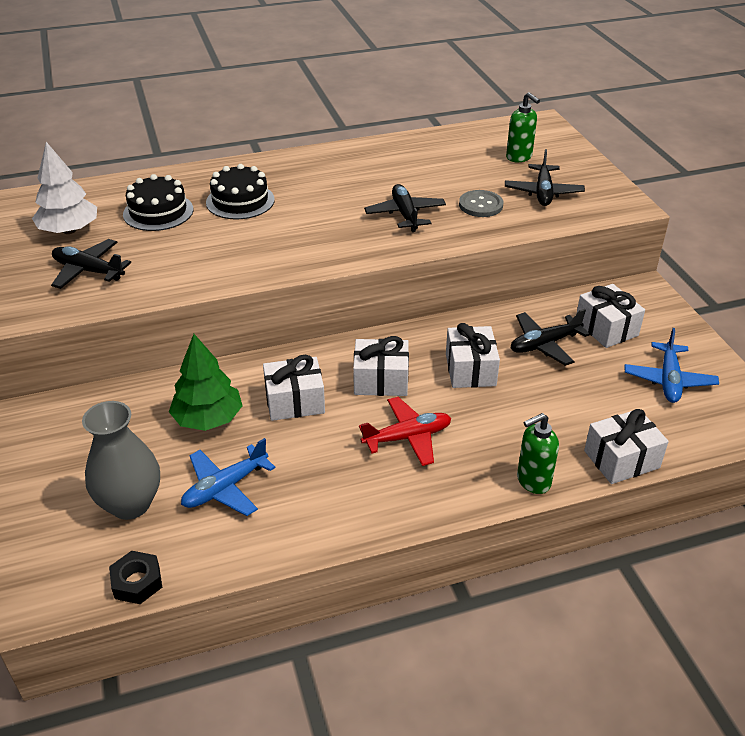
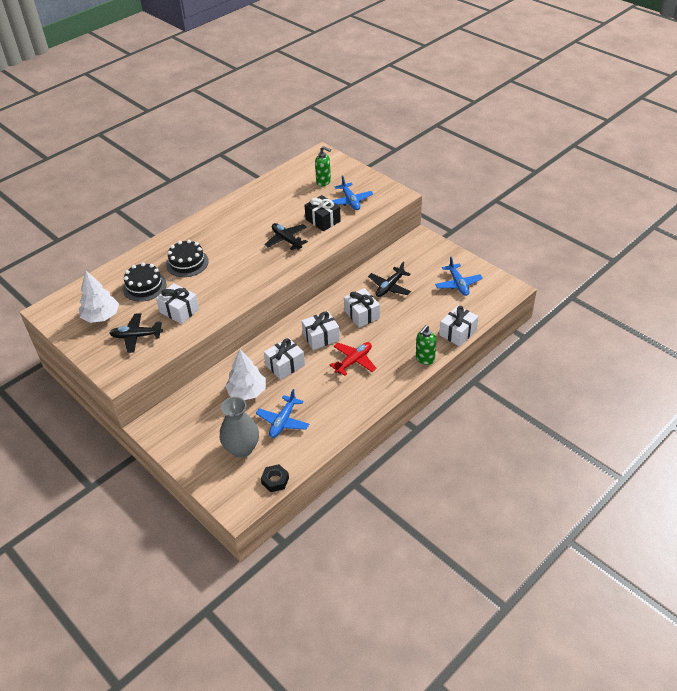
camera: 25 degrees left, 5 degrees up
green tree [169,334,243,431] -> white tree [225,349,266,400]
grey button [459,190,503,217] -> black gift [304,195,341,231]
black plane [505,149,585,206] -> blue plane [332,176,373,210]
white gift [577,284,645,348] -> white gift moved to [156,283,199,324]

